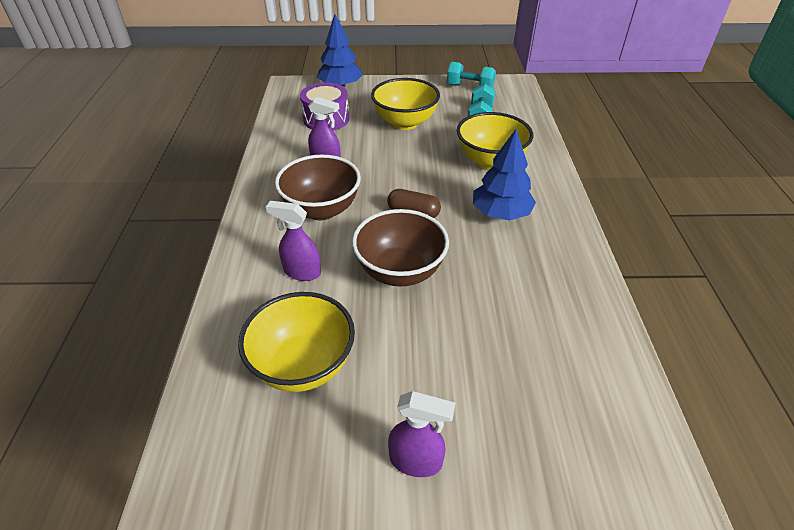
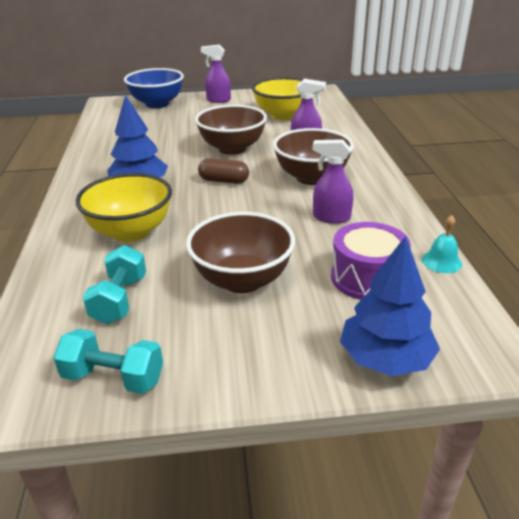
camera: 175 degrees right, 10 degrees down
yellow bowl [371,78,440,130] -> brown bowl [186,212,295,293]
none -> blue bowl [124,68,184,108]
none -> turquoise bell [422,215,462,273]

